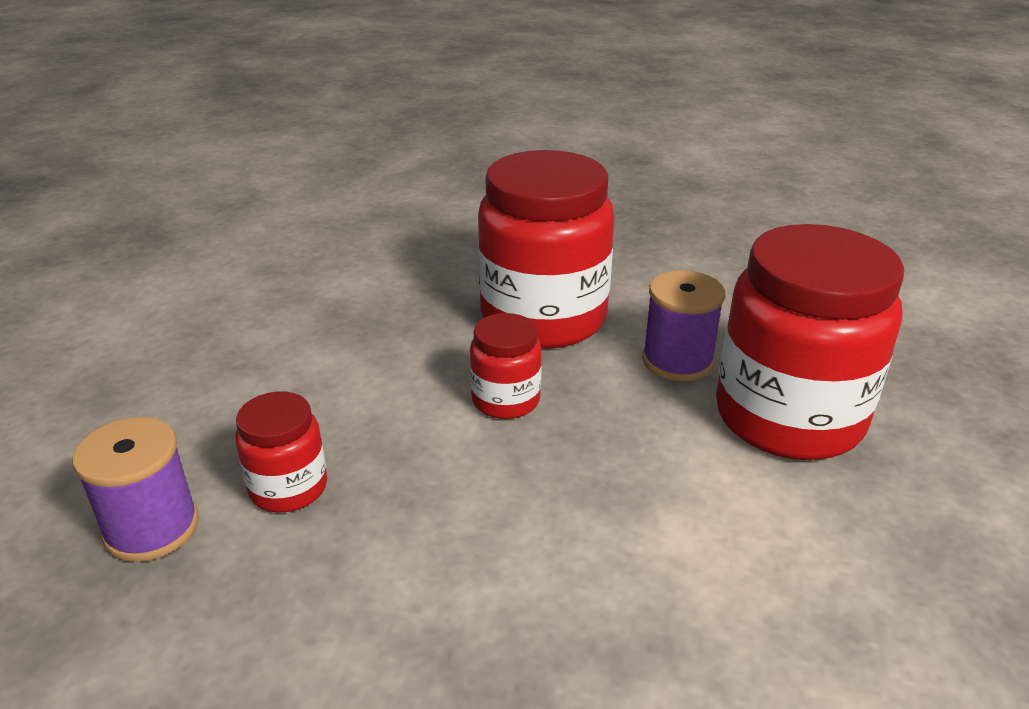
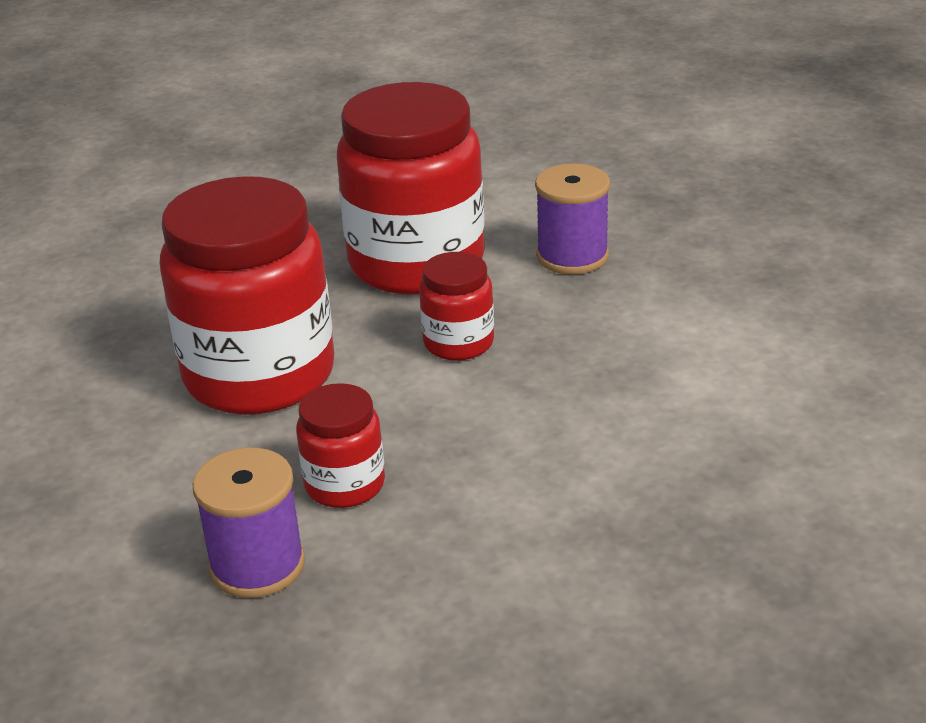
camera: 30 degrees left, 0 degrees up
red jar [716,224,904,460] -> red jar moved to [160,176,334,415]

